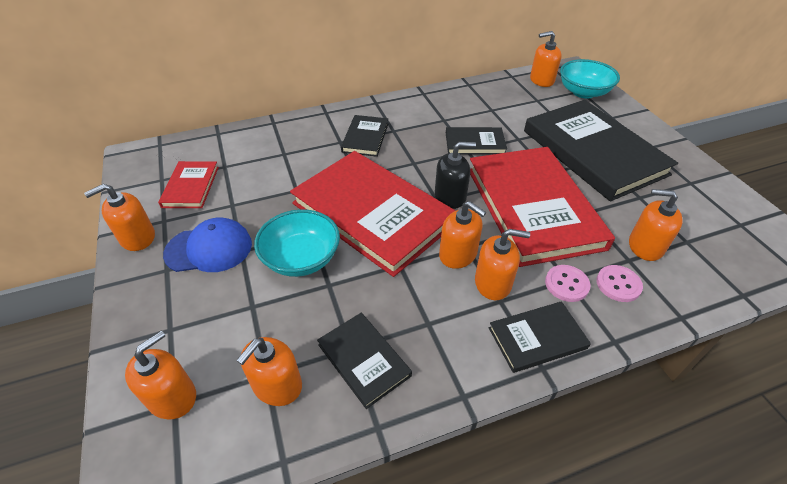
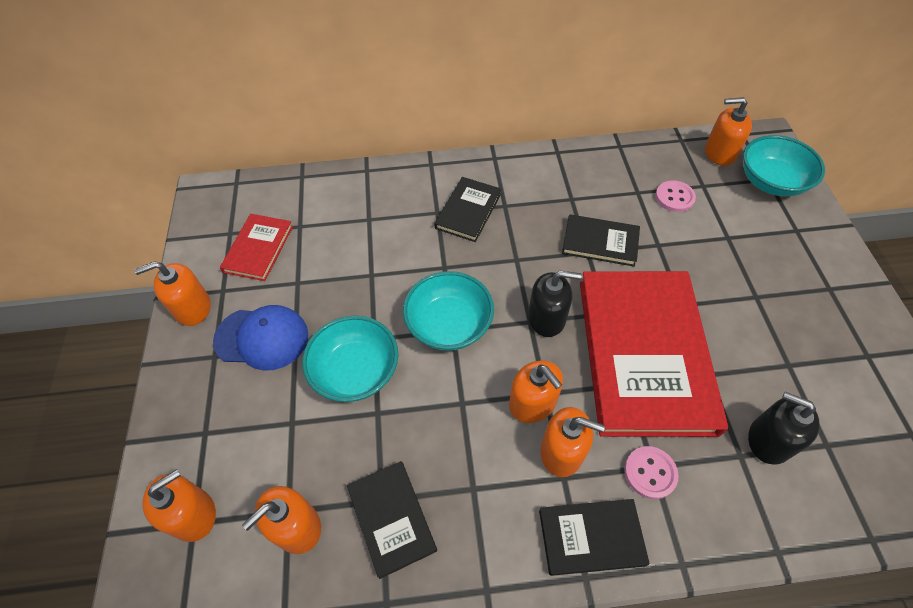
camera: 15 degrees right, 10 degrees up
red book [290,151,456,277] -> turquoise bowl [403,271,494,351]
black book [524,100,678,201] -> none
pink button [596,265,643,302] -> pink button moved to [655,181,696,212]
orange soap dispenser [629,189,683,261] -> black soap dispenser [748,392,820,465]

